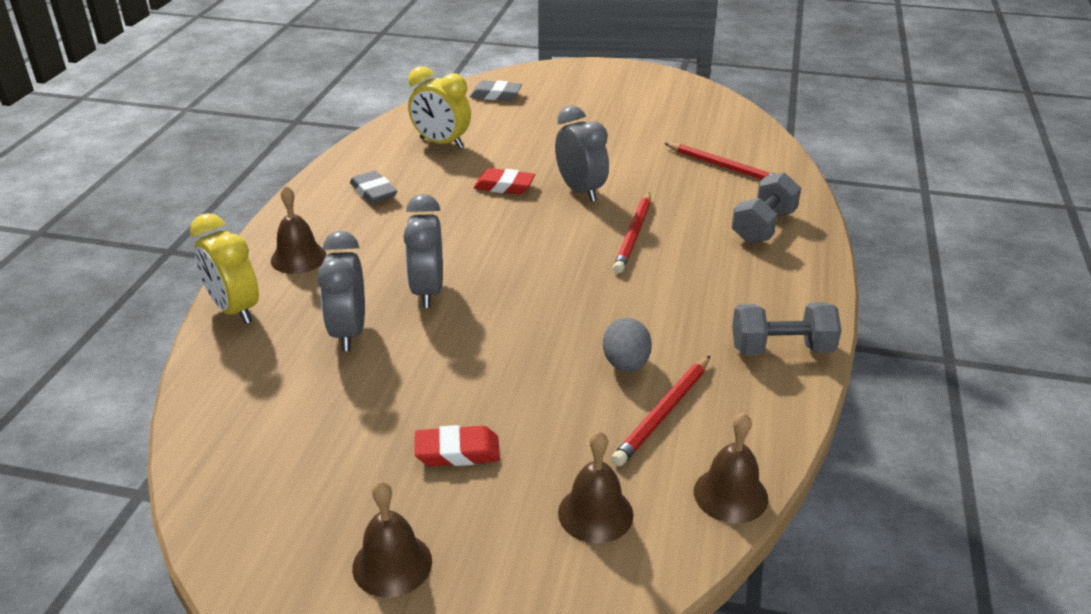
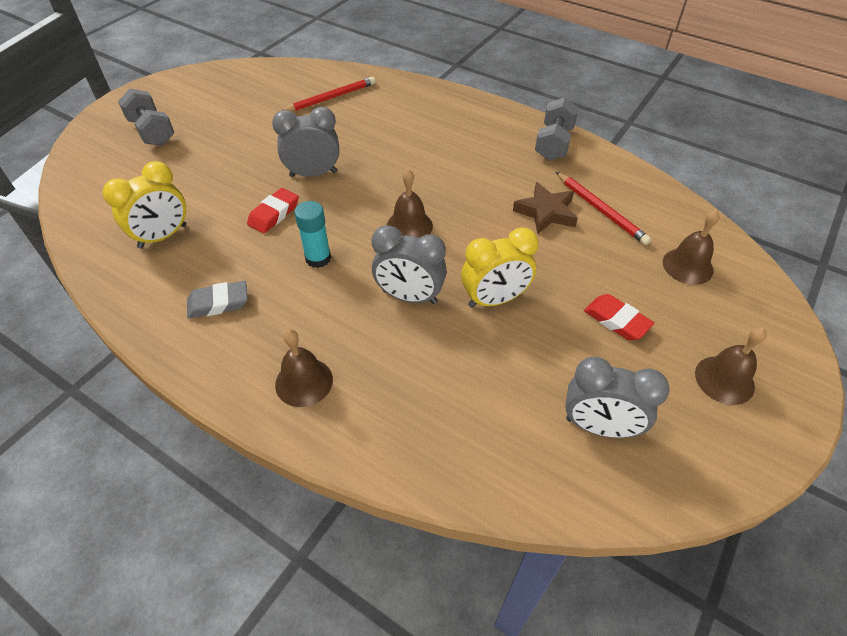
camera: 70 degrees left, 15 degrees up
yellow clock [190,213,259,324] -> yellow clock moved to [461,227,538,308]
grey clock [317,231,365,351] -> grey clock moved to [565,357,670,438]
red eraser [415,425,500,466] -> red eraser turned 60 degrees counterclockwise [584,294,654,340]
grey eraser [470,80,522,101] -> none
grey egg [603,318,652,372] -> brown star [513,182,578,234]
red pencil [613,192,651,273] -> none
brown bell [694,413,768,524] -> brown bell moved to [387,169,433,238]
grey dumbbell [731,172,801,244] -> grey dumbbell moved to [118,88,174,146]
none -> turquoise glue stick [295,201,331,268]

